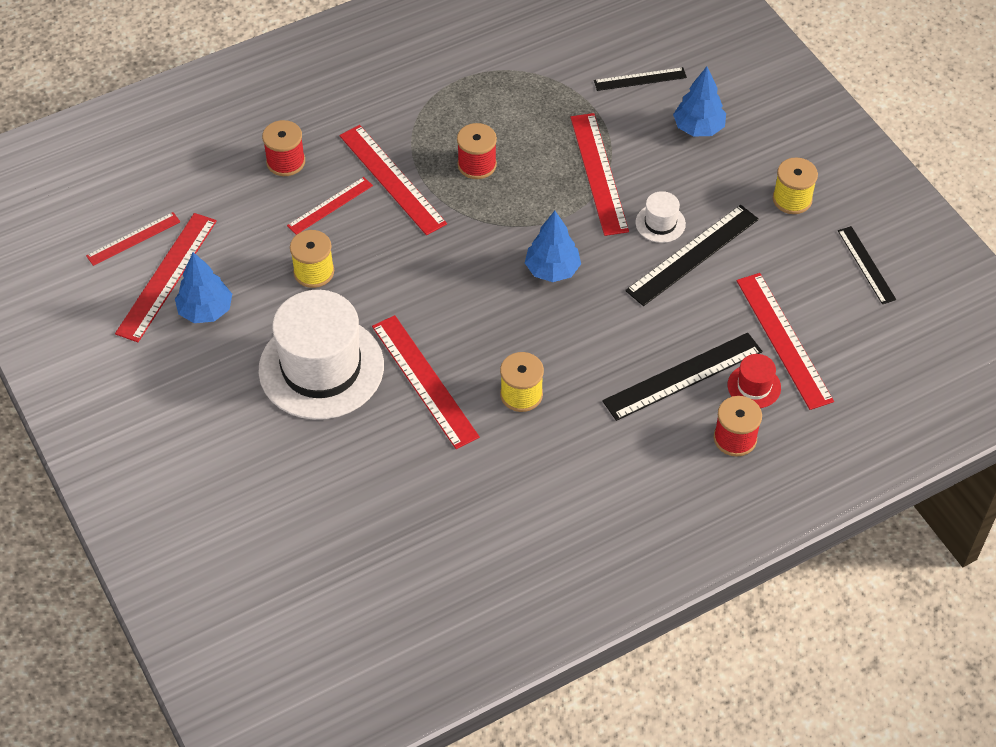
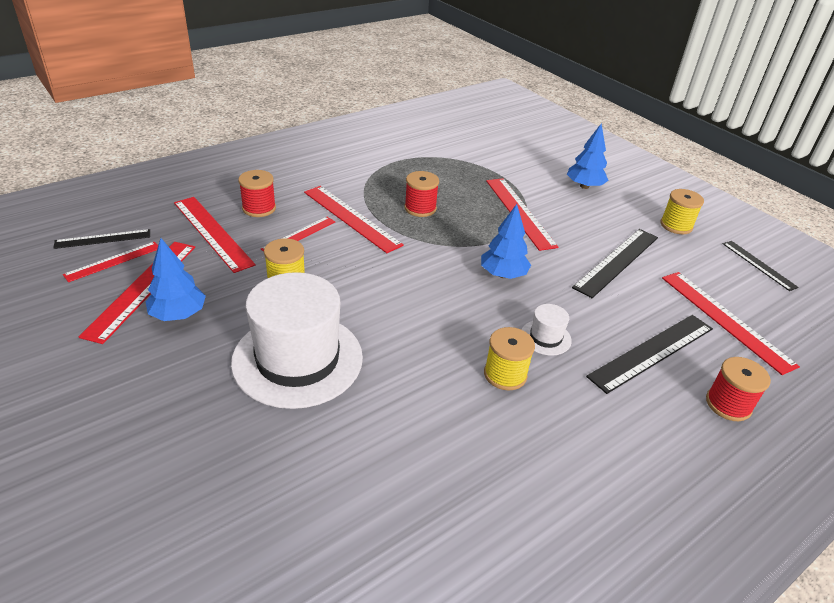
camera: 10 degrees left, 15 degrees down
red ruler [372,315,480,449] -> red ruler moved to [174,197,256,273]
black ruler [594,67,687,91] -> black ruler moved to [54,229,150,249]
white hat [635,191,686,243] -> white hat moved to [522,304,572,356]
red hat [728,354,781,408] -> none

